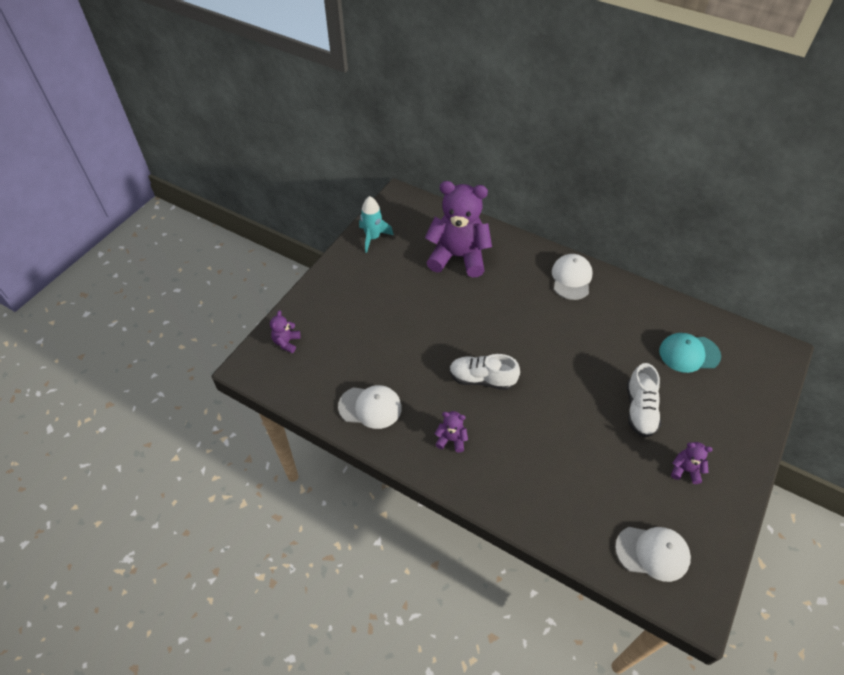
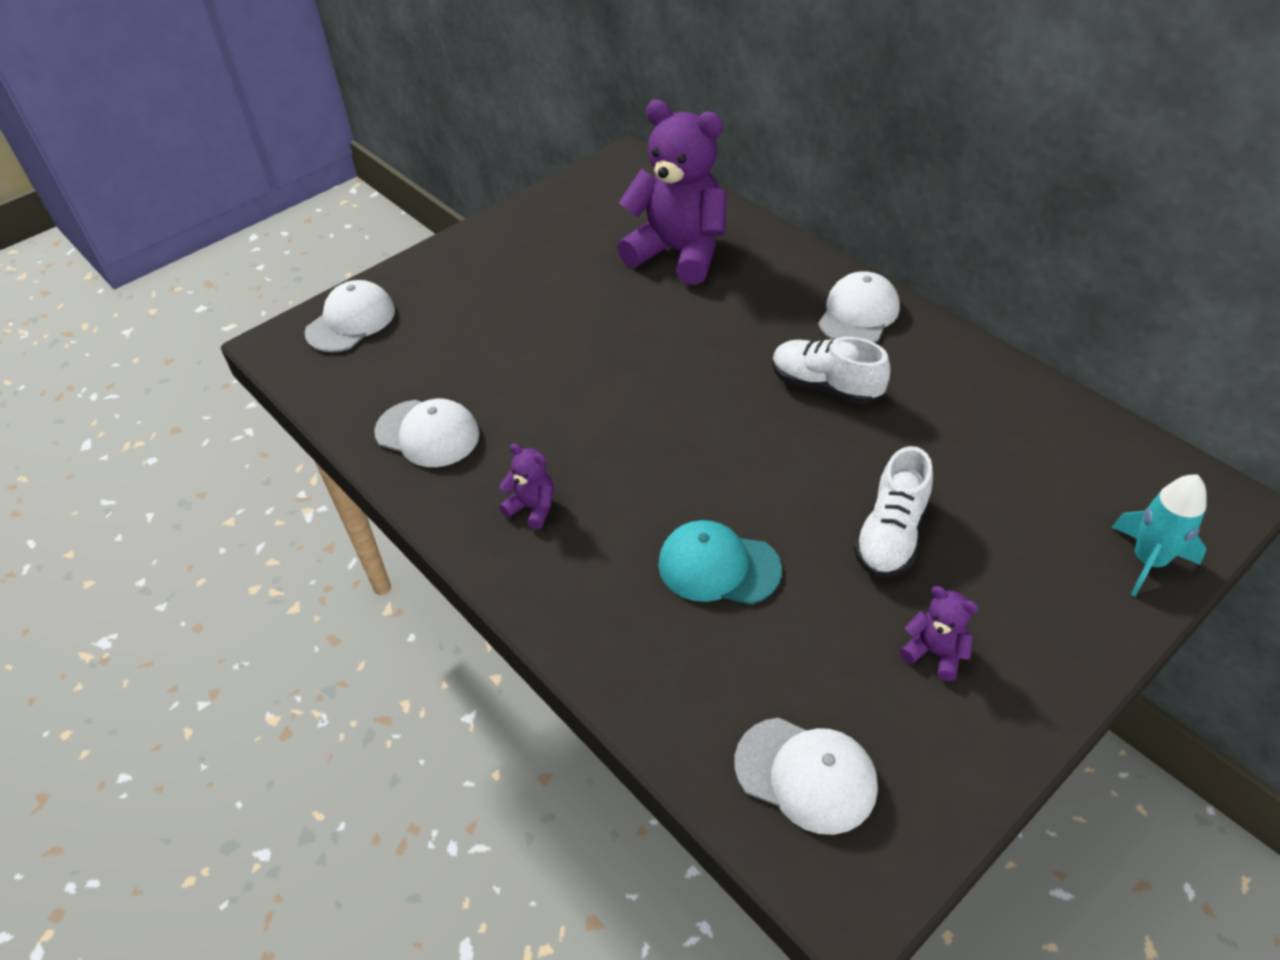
camera: 20 degrees right, 5 degrees down
purple teddy bear [270,310,300,353] -> white cap [305,280,395,352]
turquoise rocket [359,196,393,253] -> turquoise rocket moved to [1111,474,1207,597]
white shoe [449,354,520,390] -> white shoe moved to [772,336,891,404]
turquoise cap [659,333,721,373] -> turquoise cap moved to [658,520,782,605]

